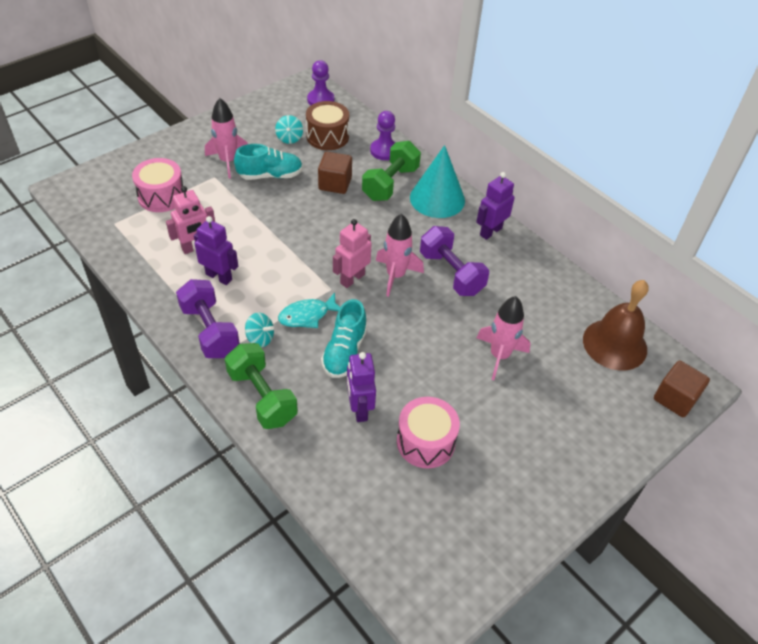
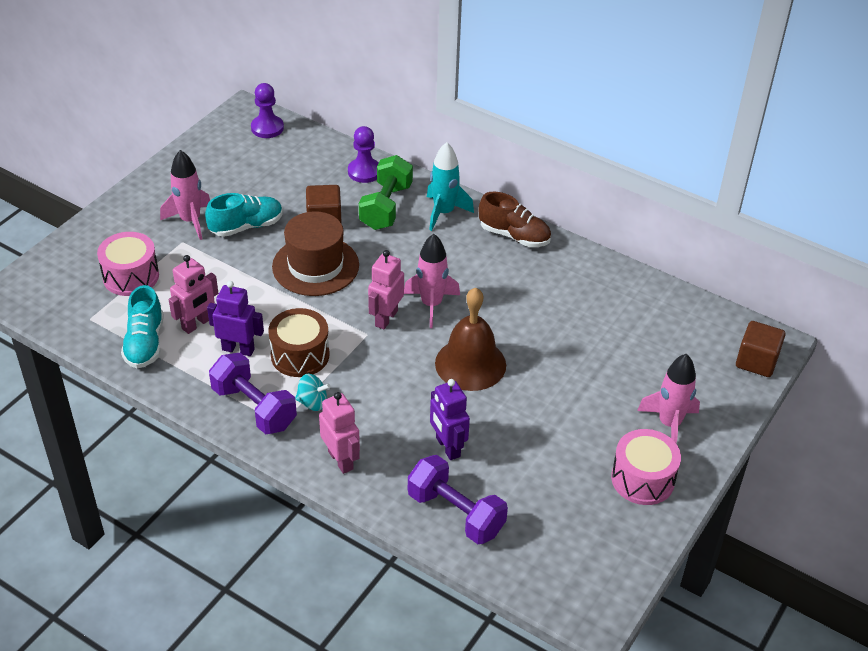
camera: 15 degrees left, 5 degrees down
green dumbbell [225,343,298,429] -> pink robot [319,392,360,474]
turquoise spinning top [275,115,303,144] -> none
turquoise fish [278,292,340,328] -> none
brown drum [306,101,349,150] -> brown drum moved to [268,308,330,377]
turquoise shoe [321,299,367,378] -> turquoise shoe moved to [121,285,164,368]
pink drum [397,397,460,468] -> pink drum moved to [611,429,681,505]
turquoise cone [410,145,465,218] -> turquoise rocket [427,142,474,231]
purple dumbbell [420,226,489,296] -> purple dumbbell moved to [408,455,508,544]
purple robot [476,172,515,240] -> brown shoe [479,192,551,247]
pink rocket [477,296,530,380] -> pink rocket moved to [637,354,700,443]
brown bell [583,280,649,371] -> brown bell moved to [435,287,506,391]
none -> brown hat [272,211,359,296]

